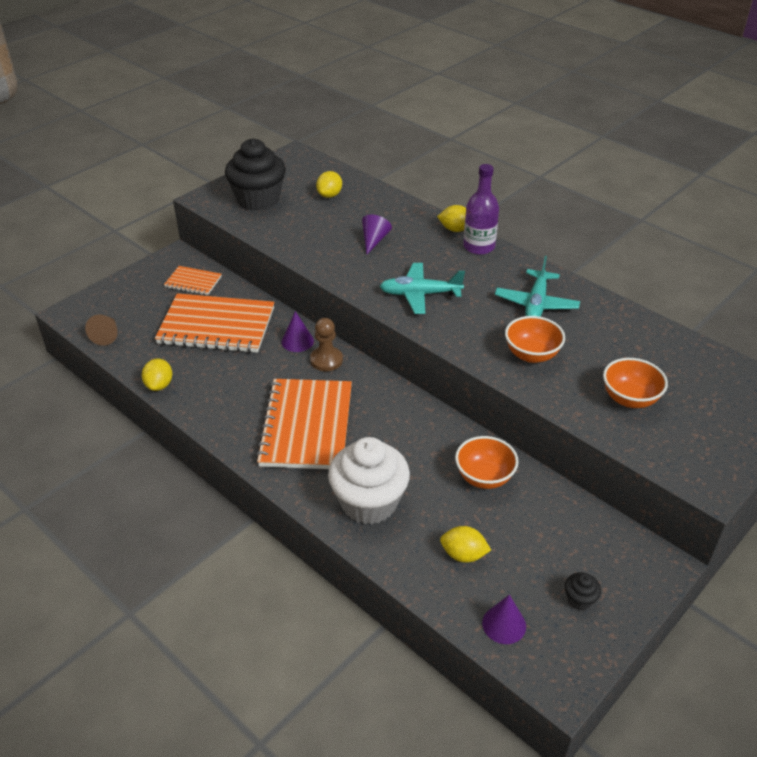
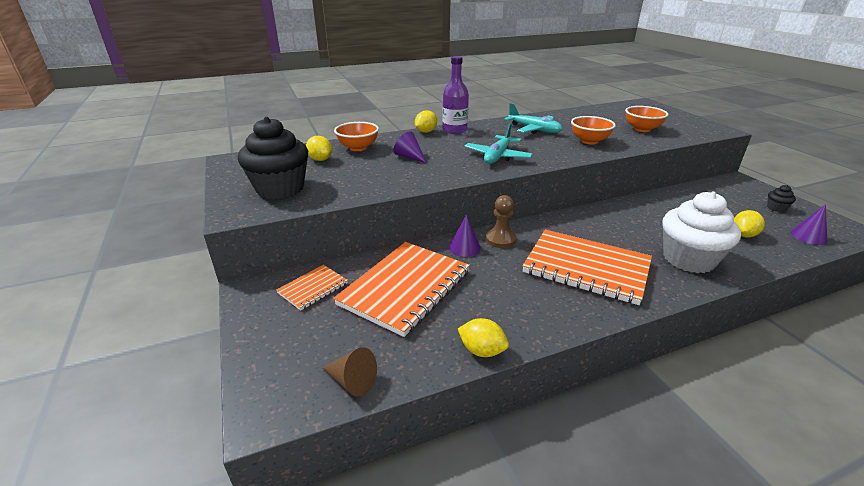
camera: 65 degrees left, 10 degrees down
orange bowl [455,436,519,489] -> orange bowl moved to [334,122,379,151]

